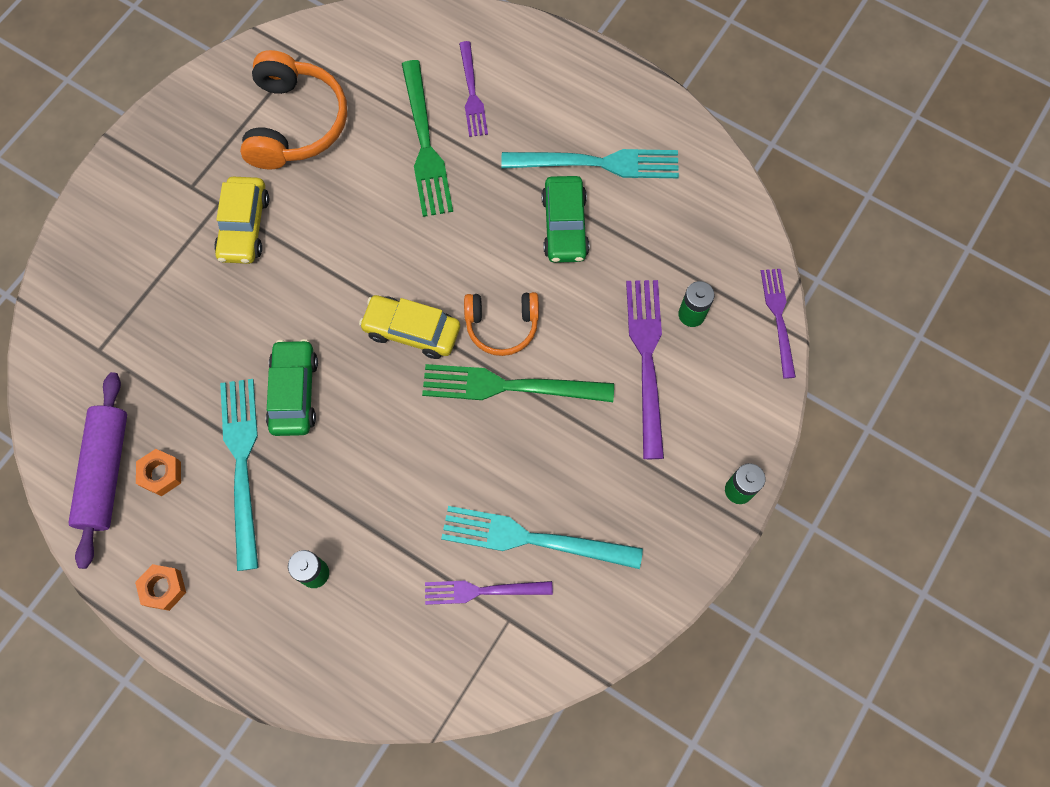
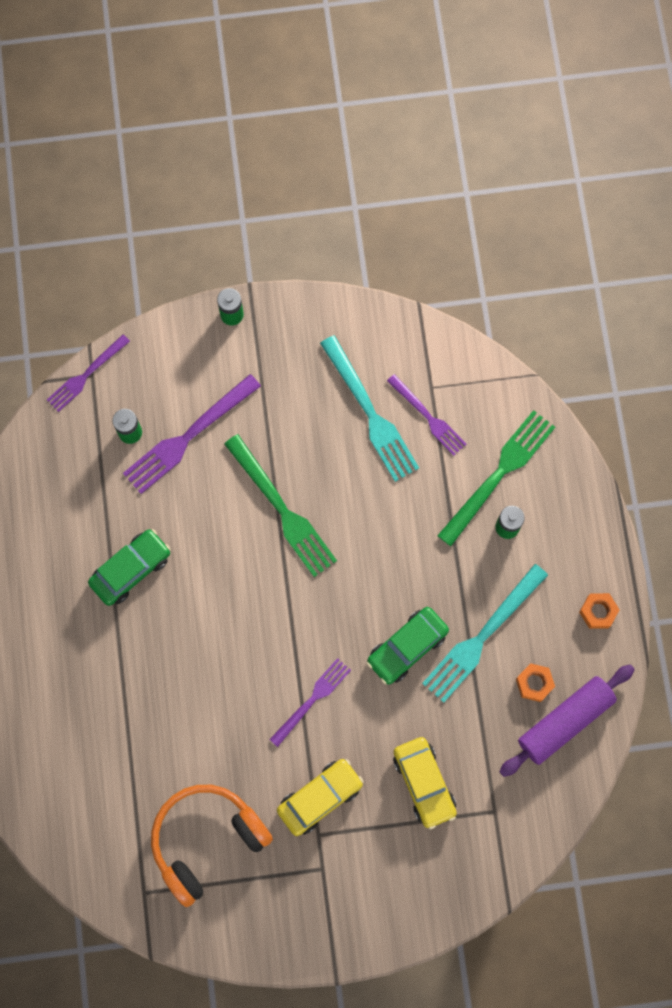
camera: 130 degrees left, 5 degrees up
yellow car [359,295,460,359] -> yellow car moved to [393,737,457,830]
green fork [402,60,453,217] -> green fork moved to [437,410,555,546]
purple fork [459,41,488,137] -> purple fork moved to [269,658,351,747]
orange headphones [464,292,539,356] -> none
turquoise fork [501,149,679,178] -> none

